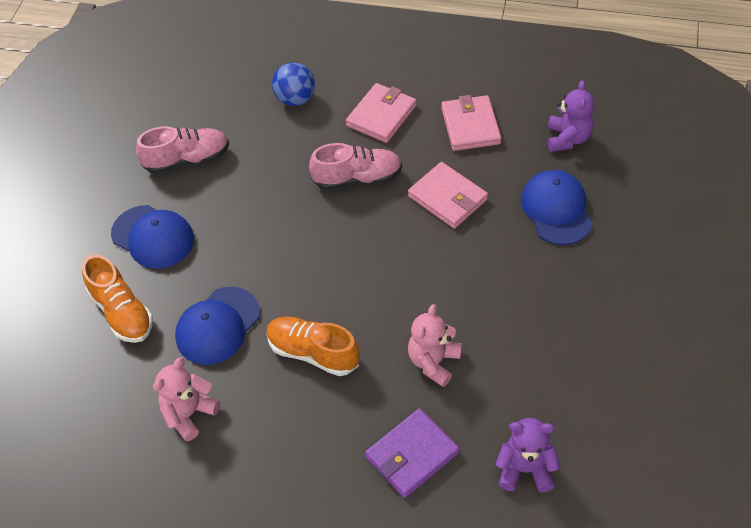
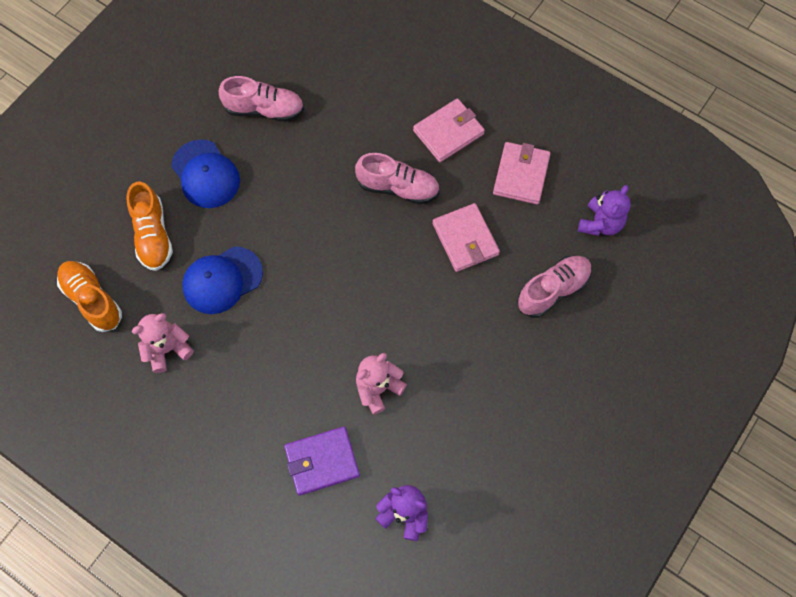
camera: 20 degrees right, 15 degrees up
orange shoe [266,317,360,376] -> orange shoe moved to [57,261,122,332]
blue ball [272,62,315,106] -> none
blue cap [521,170,592,245] -> pink shoe [517,256,592,318]

